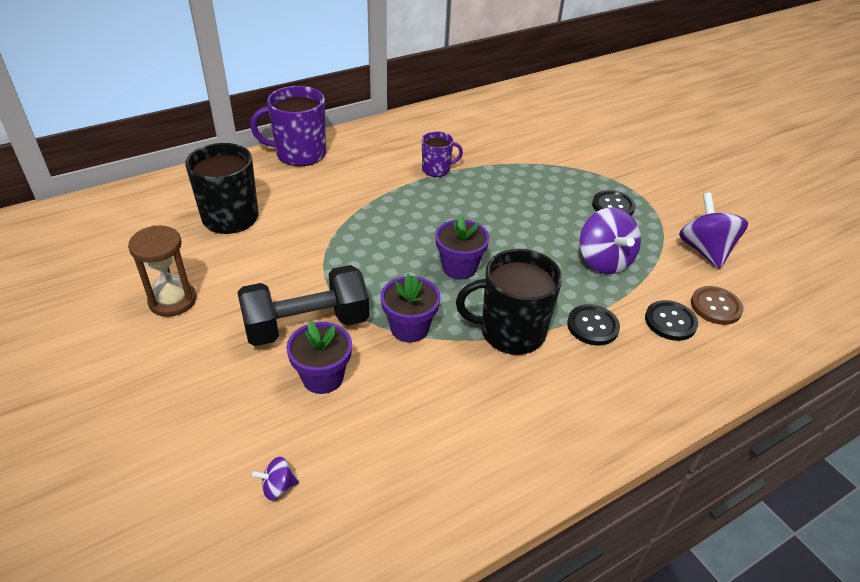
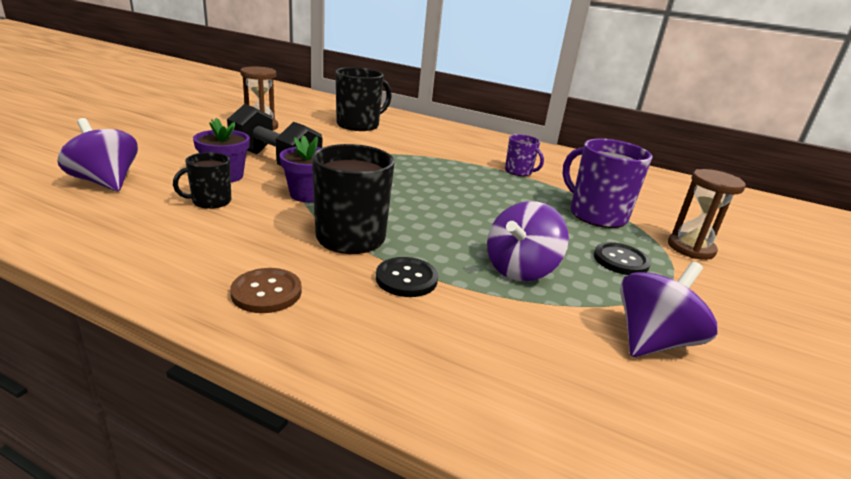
camera: 55 degrees right, 15 degrees down
purple mug [251,86,326,166] -> purple mug moved to [563,139,653,228]
purple spinning top [252,457,299,500] -> purple spinning top [57,118,138,192], size x2.15
purple flower pot [435,215,489,280] -> none
black button [645,300,698,341] -> none
brown button [691,286,743,325] -> brown button moved to [230,268,302,313]
none -> black mug [173,152,231,209]
none -> brown hourglass [668,169,746,260]

